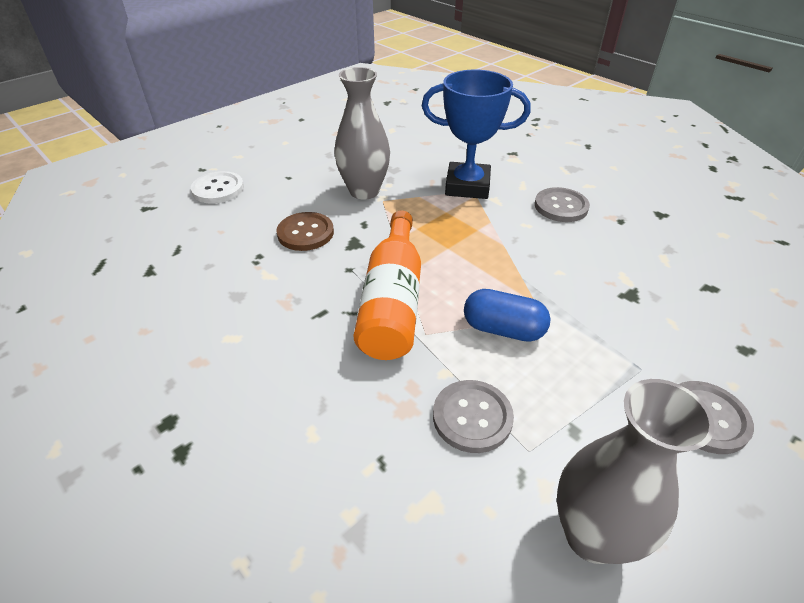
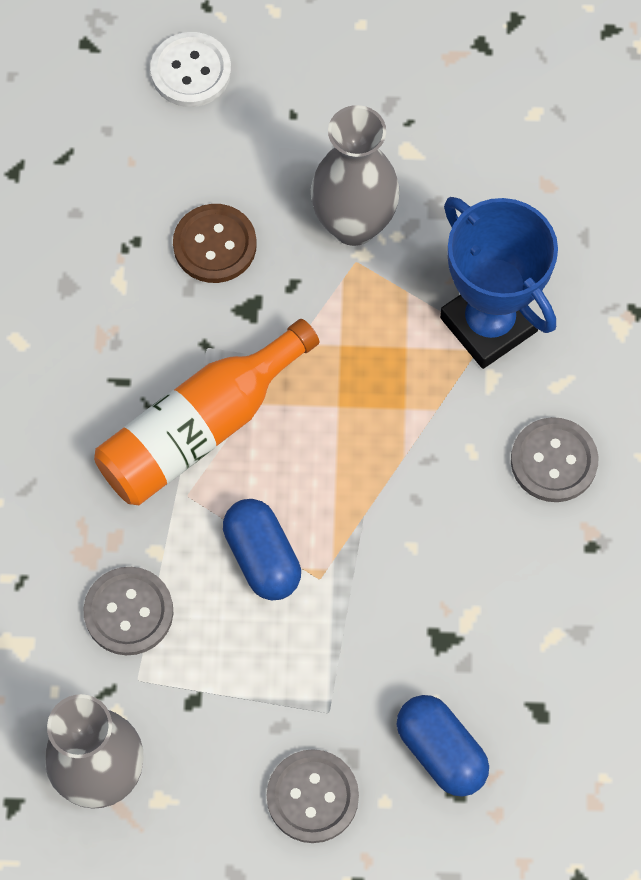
camera: 45 degrees right, 25 degrees up
none -> blue capsule [396,695,489,797]

